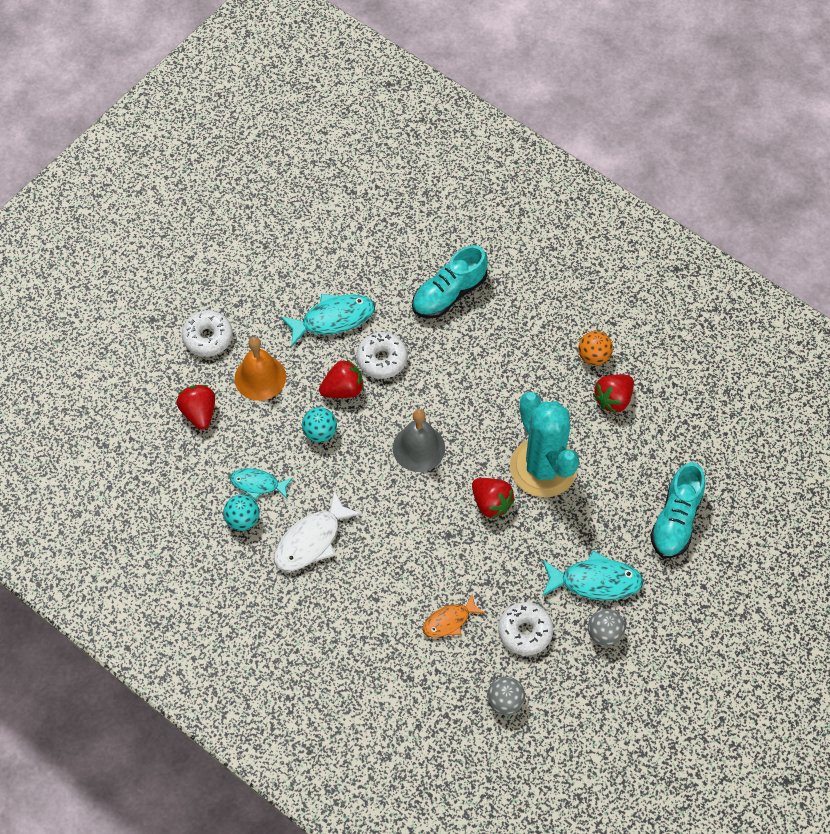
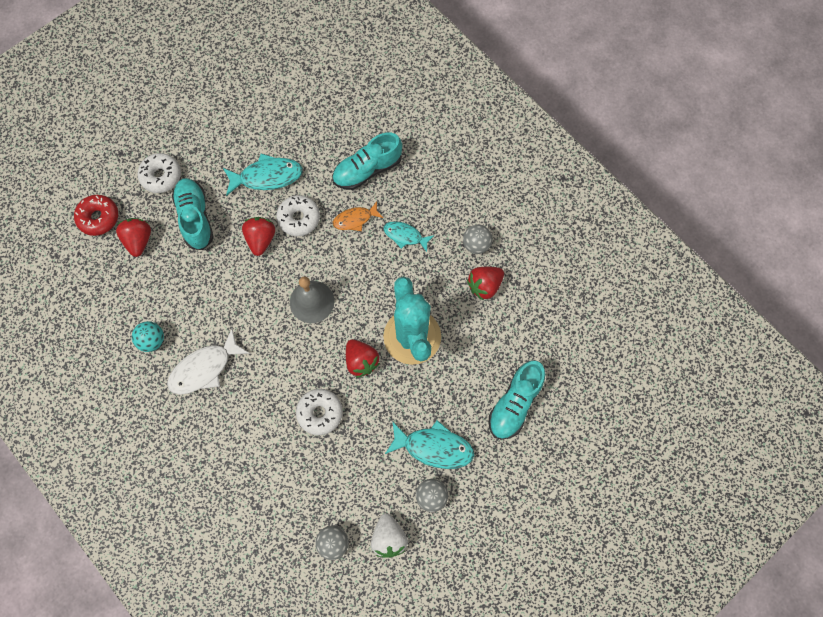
camera: 10 degrees right, 10 degrees up
turquoise fish [230,468,293,500] -> turquoise fish moved to [383,221,434,252]
orange bell [234,337,286,401] -> turquoise shoe [172,178,214,250]
turquoise ball [302,407,337,443] -> none
red strawberry [319,359,364,398] -> red strawberry turned 75 degrees counterclockwise [242,217,275,256]
orange fish [423,594,484,638] -> orange fish moved to [333,202,383,231]
white donut [498,602,553,656] -> white donut moved to [296,389,343,435]
orange ball [578,331,613,365] -> grey ball [463,225,493,254]
none -> red donut [74,195,118,236]
none -> white strawberry [371,513,408,558]

